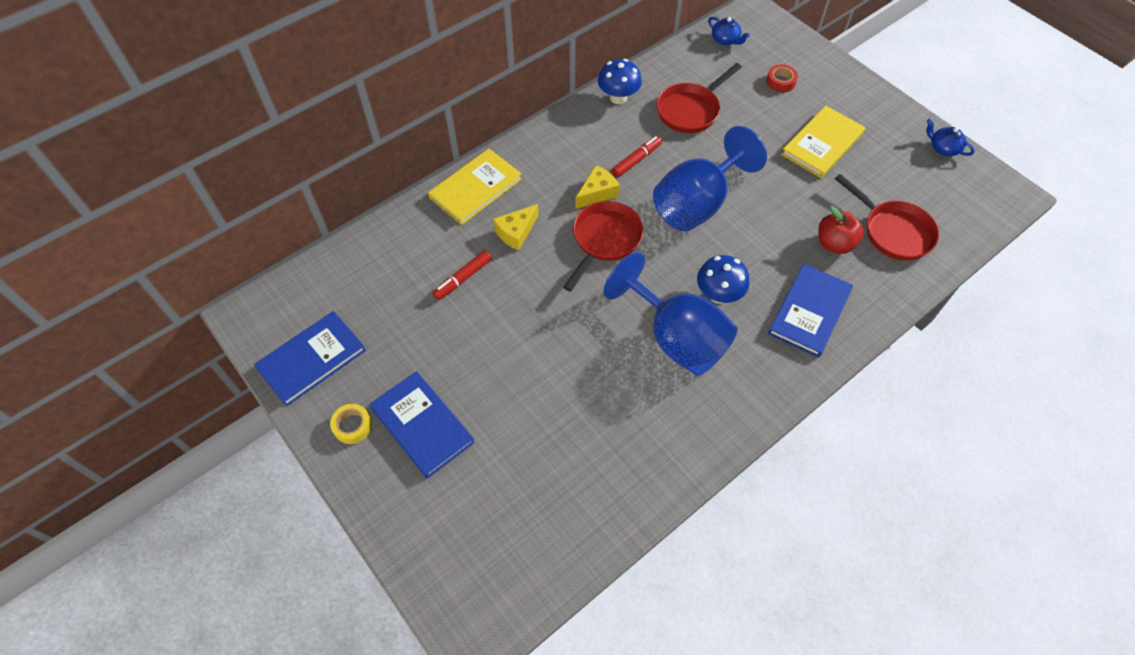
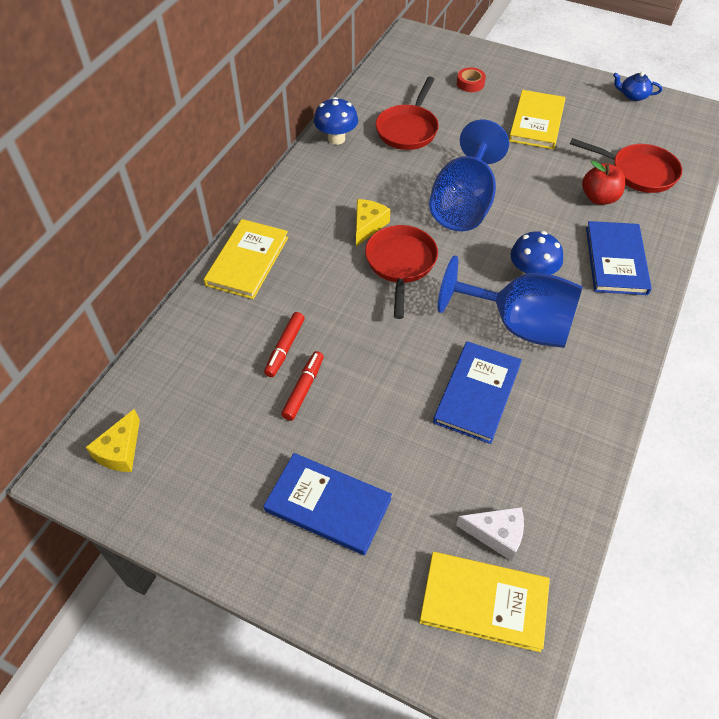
camera: 25 degrees left, 5 degrees down
blue book [254,311,366,407] -> blue book moved to [433,341,522,444]
yellow tape [330,404,372,444] -> none
yellow cheese [493,204,539,250] -> yellow cheese moved to [86,409,140,472]
red marker [611,136,662,178] -> red marker moved to [281,351,324,421]
blue teapot [708,17,750,45] -> none
none -> yellow book [419,552,550,652]
none -> white cheese [456,507,524,561]

